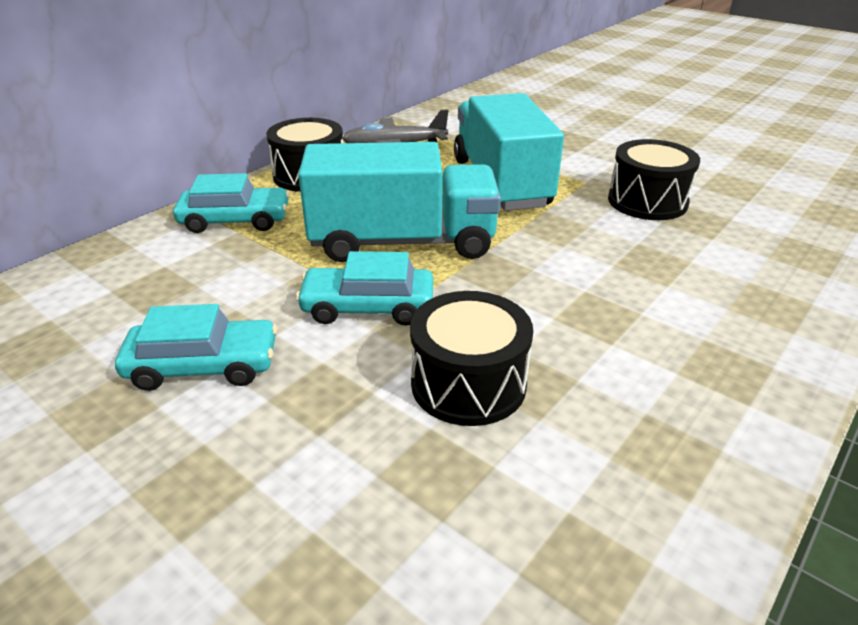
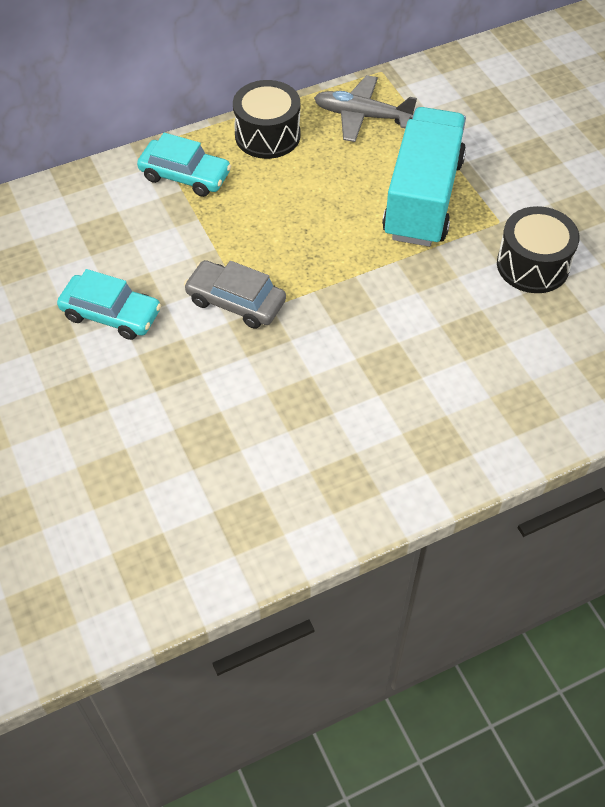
camera: 25 degrees right, 20 degrees up
turquoise car [296,251,433,325] -> grey car [184,260,286,329]
turquoise truck [298,142,501,262] -> none
black drum [410,291,533,426] -> none

